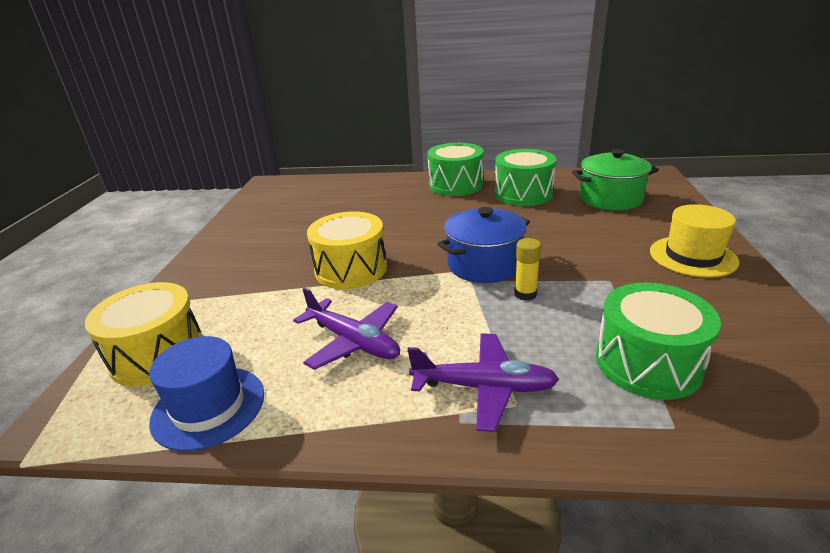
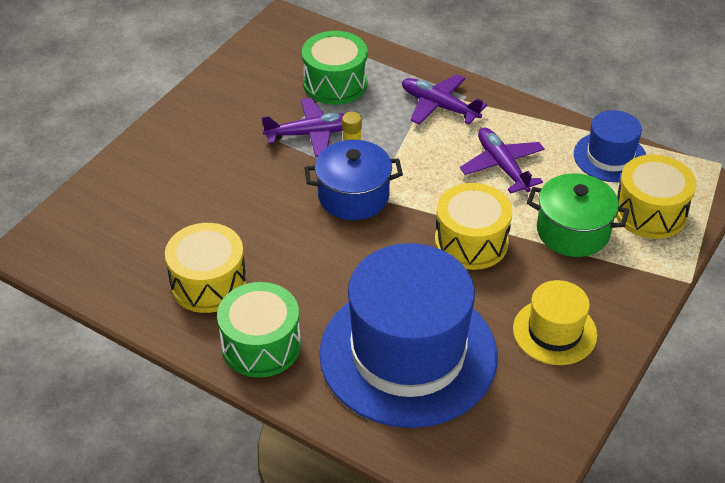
camera: 155 degrees left, 15 degrees up
green drum [495,149,556,206] -> yellow drum [165,223,247,313]
green pot [572,149,659,210] -> green pot moved to [527,173,629,257]
yellow hat [650,204,739,278] -> yellow hat moved to [513,280,597,365]
none -> purple plane [262,98,344,158]
none -> blue hat [319,243,498,428]

